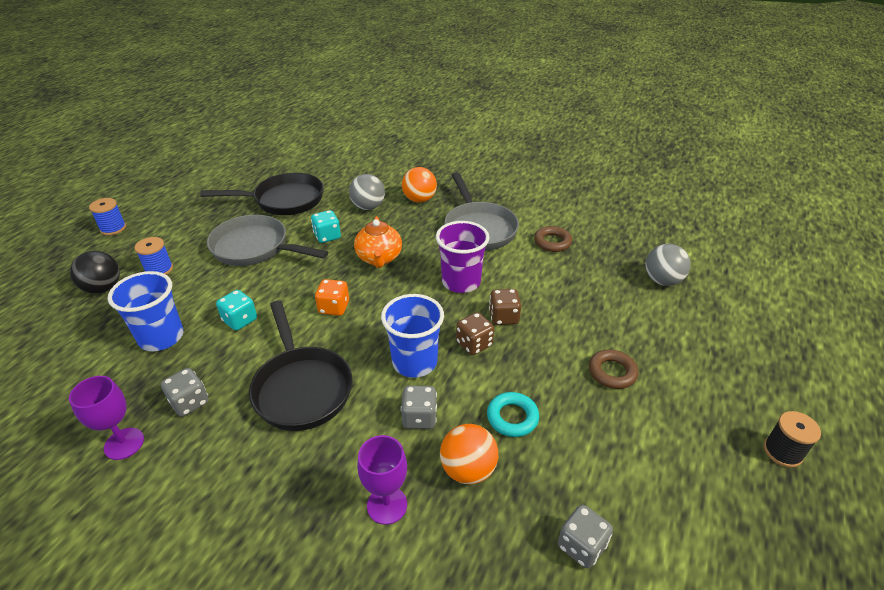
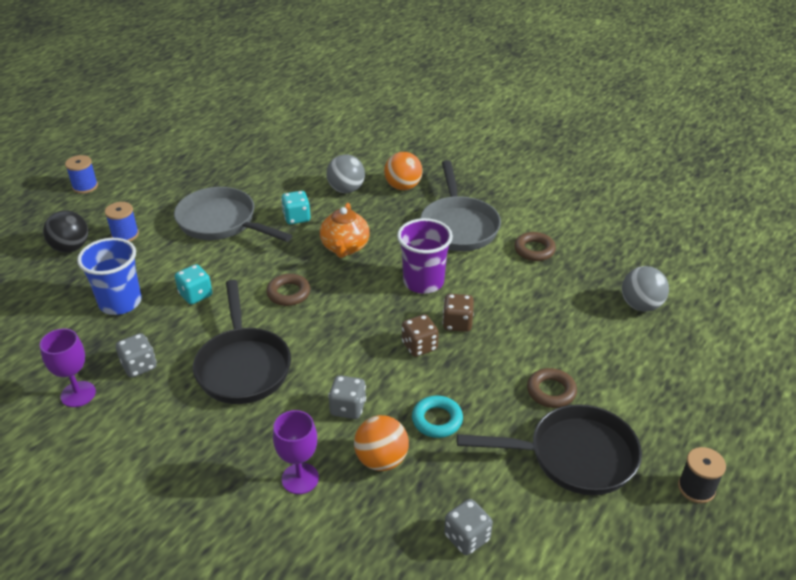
camera: 10 degrees right, 0 degrees up
black pan [200,173,324,215] -> black pan moved to [457,404,642,495]
orange dice [315,279,349,316] -> brown ring [266,274,310,306]
blue cup [381,294,444,378] -> none

